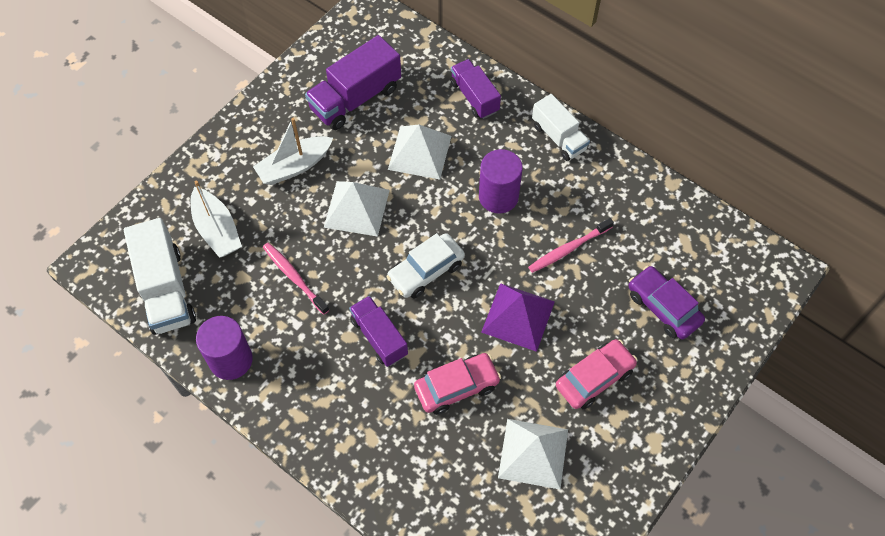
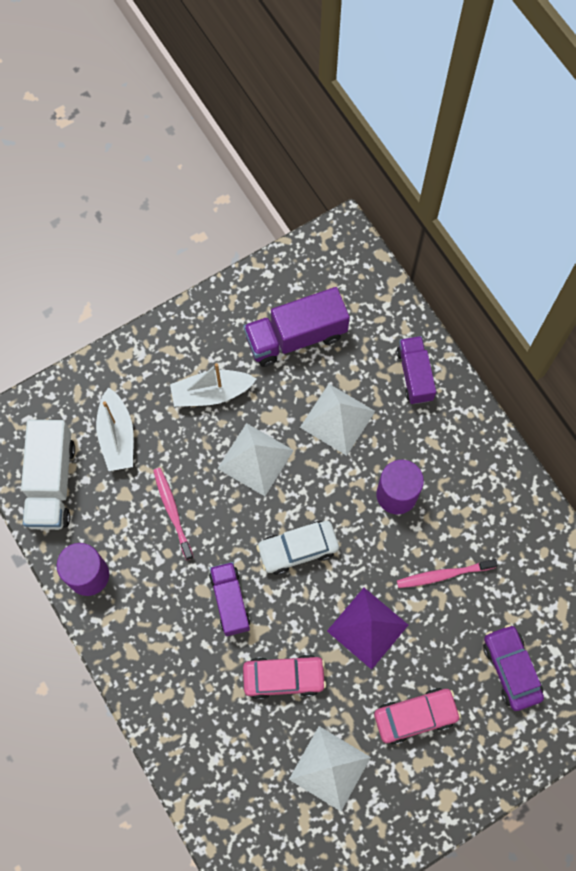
camera: 20 degrees right, 10 degrees up
white truck [532,94,590,161] -> none

